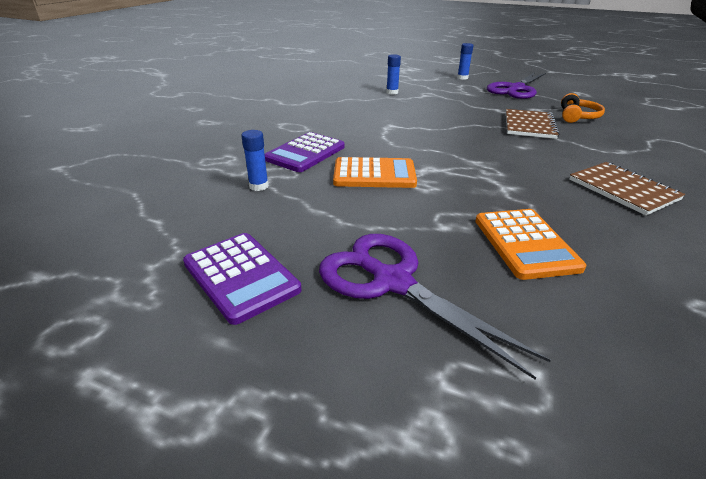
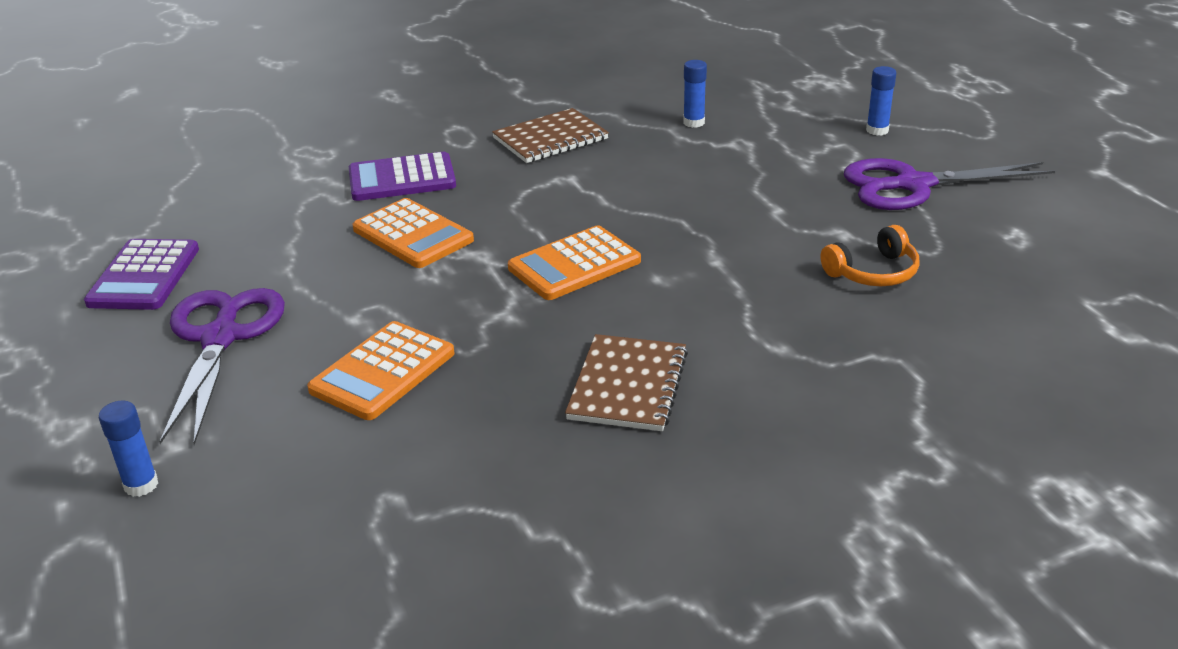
camera: 45 degrees right, 0 degrees up
blue glue stick [241,130,269,191] -> blue glue stick moved to [99,400,158,497]
brown notebook [506,109,560,139] -> brown notebook moved to [492,108,609,163]
none -> orange calculator [508,225,641,300]

